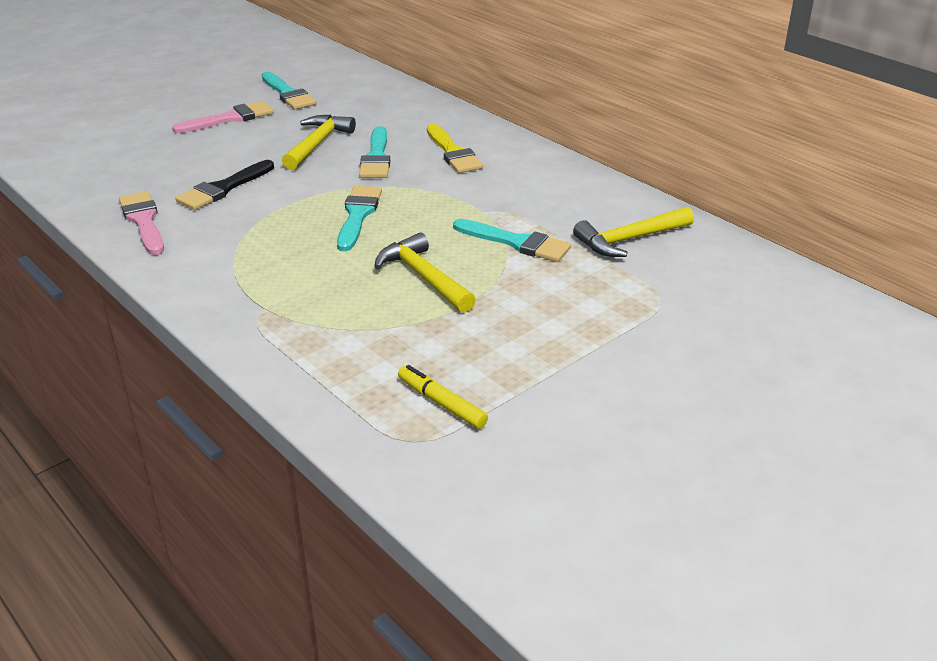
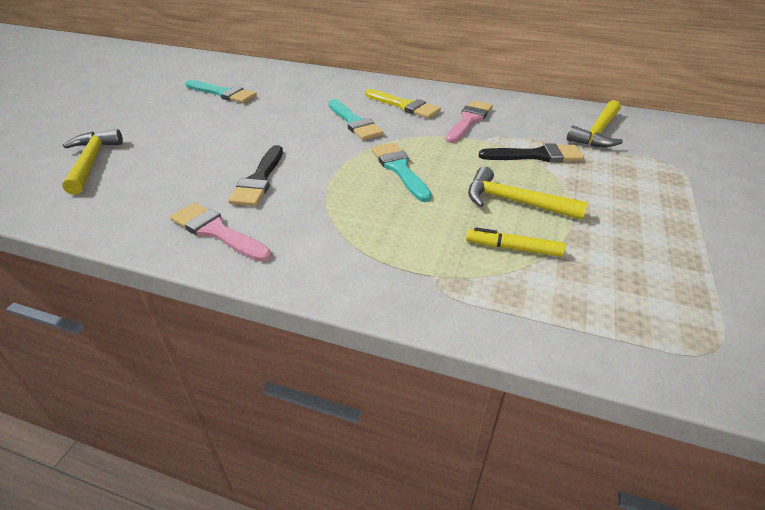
camera: 30 degrees left, 5 degrees up
pink brush [172,101,274,133] -> pink brush moved to [445,100,493,143]
yellow hammer [282,115,356,170] -> yellow hammer moved to [62,129,123,195]
yellow marker [398,365,488,429] -> yellow marker moved to [466,227,565,257]
turquoise brush [453,219,571,262] -> black brush [479,143,584,162]

